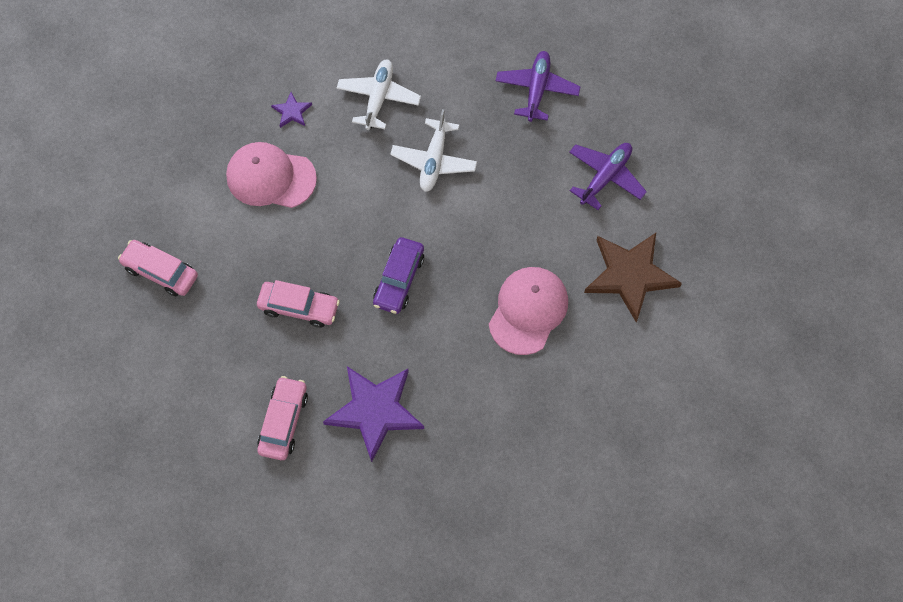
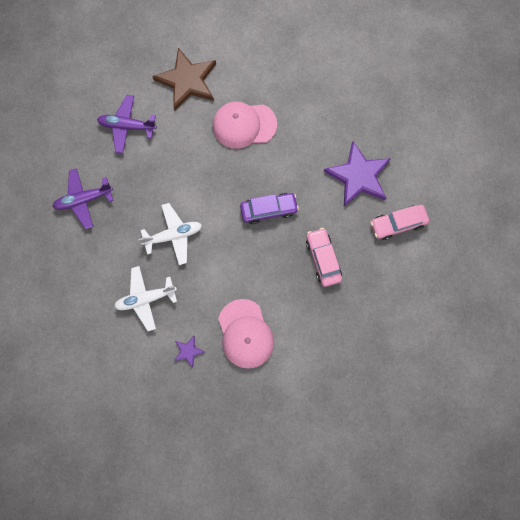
camera: 120 degrees left, 10 degrees up
pink car [118,240,198,297] -> none

